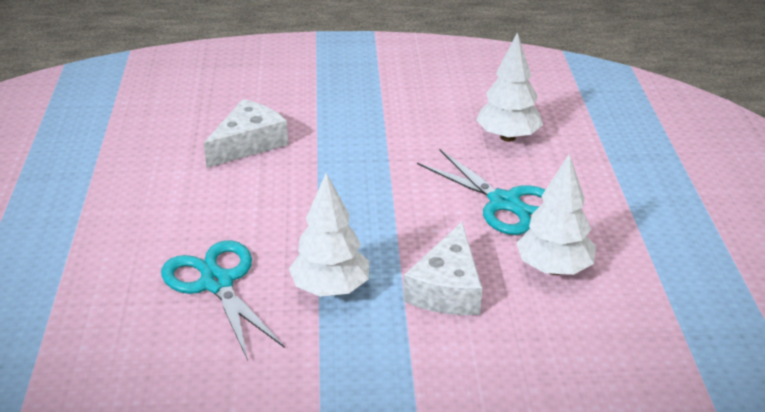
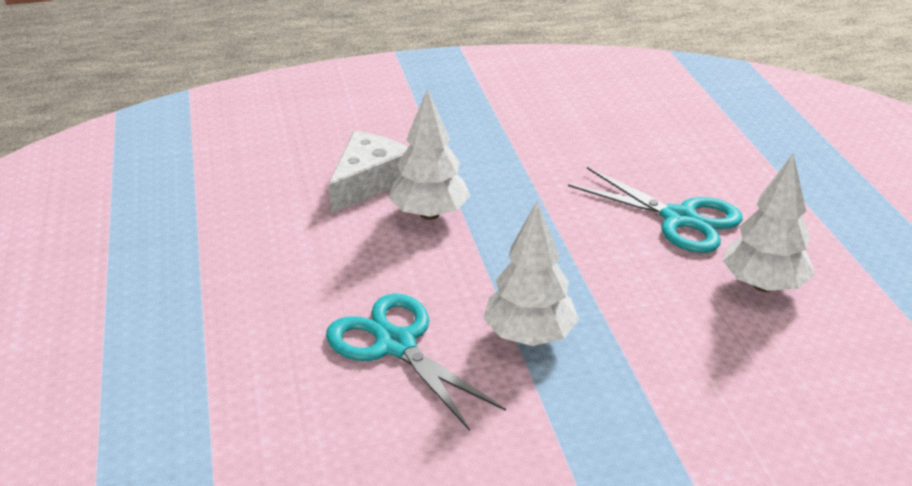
camera: 10 degrees left, 0 degrees up
white cheese [403,222,482,315] -> none
white tree [476,32,543,142] -> white tree moved to [389,88,470,220]

